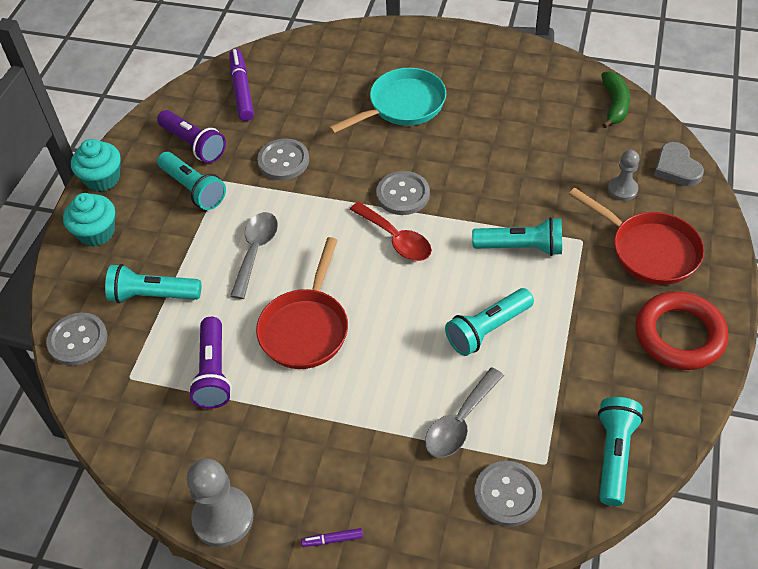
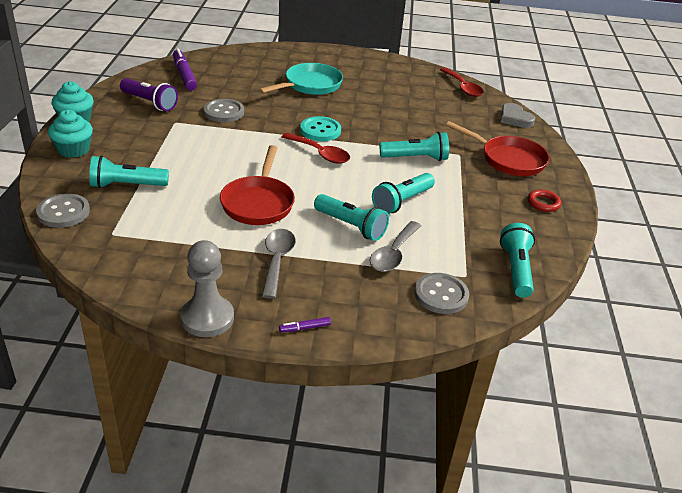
camera: 15 degrees left, 15 degrees down
turquoise flashlight [157,152,226,210] -> turquoise flashlight moved to [314,194,389,241]
purple flashlight [188,317,232,409] -> none
grey spoon [230,212,278,299] -> grey spoon moved to [262,229,296,299]
grey button [376,171,430,215] -> turquoise button [300,116,341,141]
green banana [601,71,630,128] -> red spoon [440,68,484,97]
grey pawn [608,150,639,201] -> none
red ring [636,291,729,370] -> red ring [528,189,562,212], size x0.49

